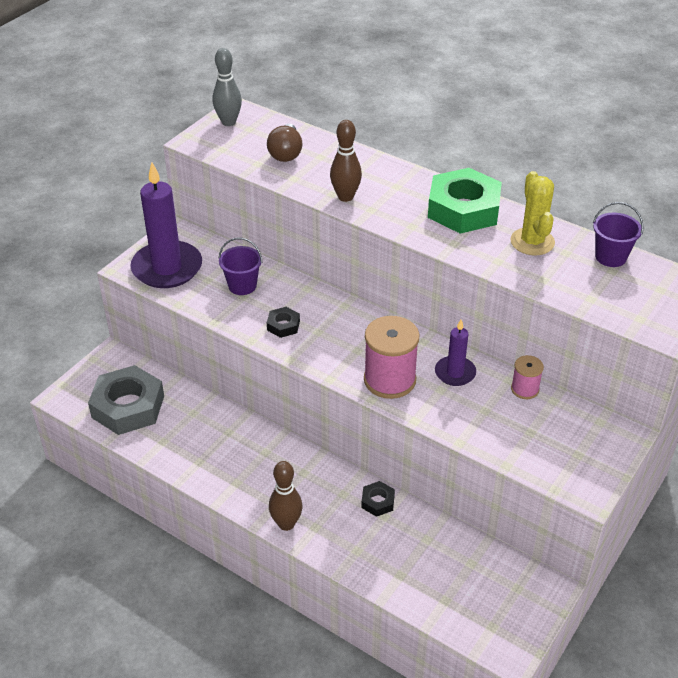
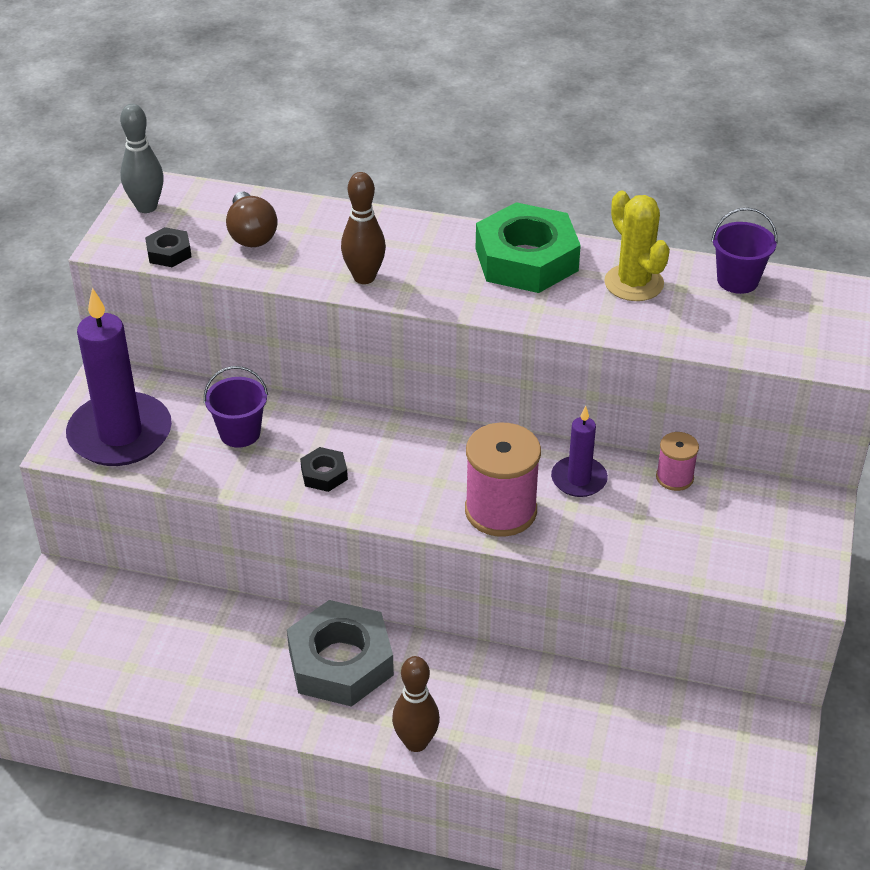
camera: 20 degrees left, 0 degrees up
grey nut [88,365,164,435] -> grey nut moved to [287,600,394,707]
black nut [361,481,395,517] -> black nut moved to [145,227,192,267]

